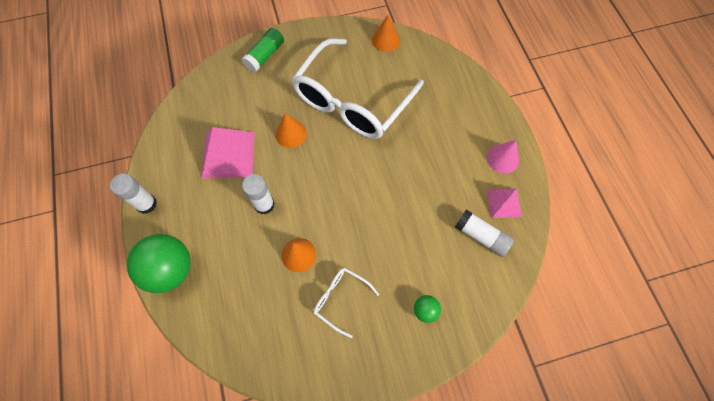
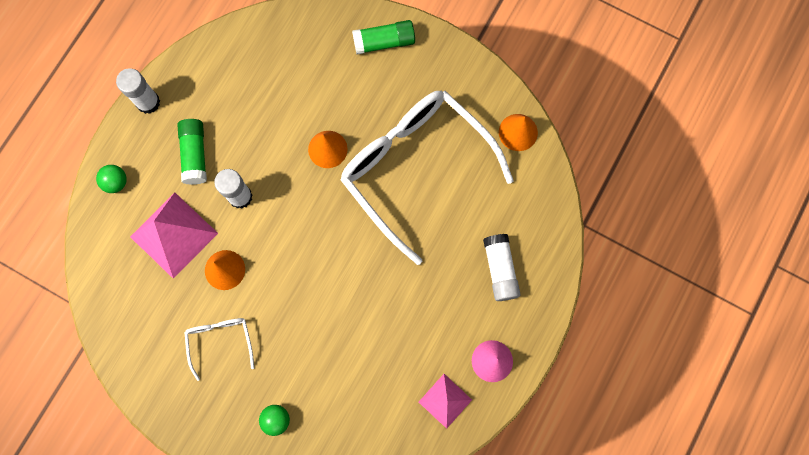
camera: 45 degrees right, 10 degrees up
green ball [127,234,191,293] -> green ball [96,165,127,193], size x0.46
pink pyramid [202,127,255,179] -> pink pyramid moved to [130,193,218,279]
white glasses [291,38,424,139] -> white glasses turned 60 degrees clockwise [341,91,514,265]
white glue stick [455,210,514,257] -> white glue stick moved to [483,234,520,301]
none -> green glue stick [177,119,207,185]

